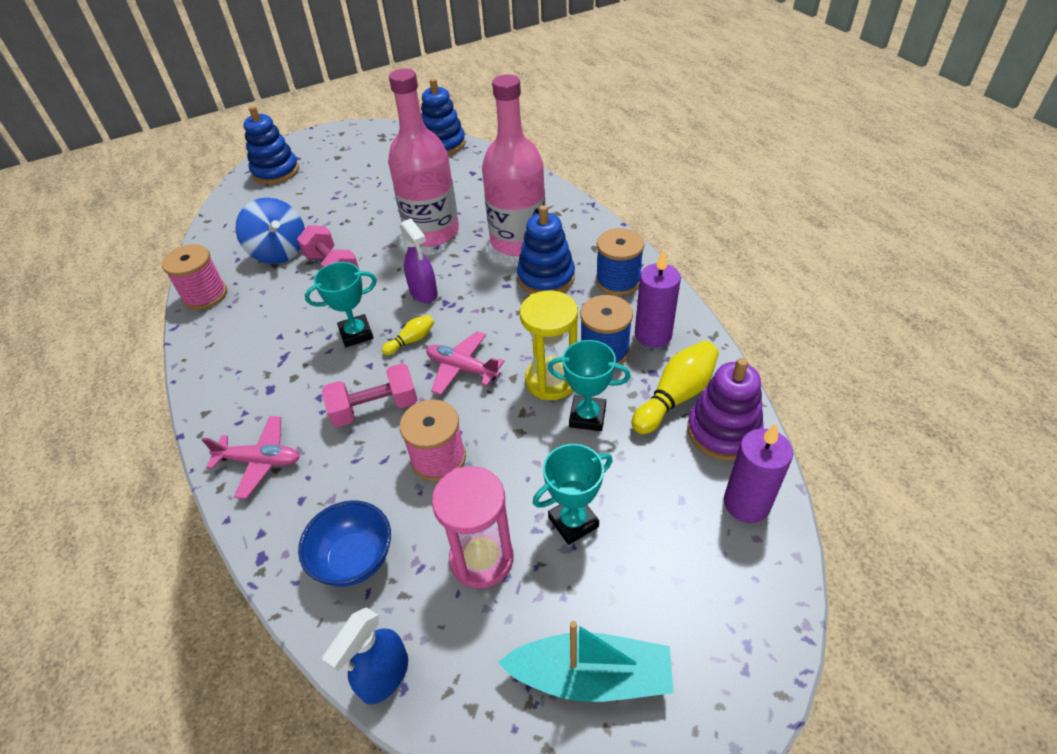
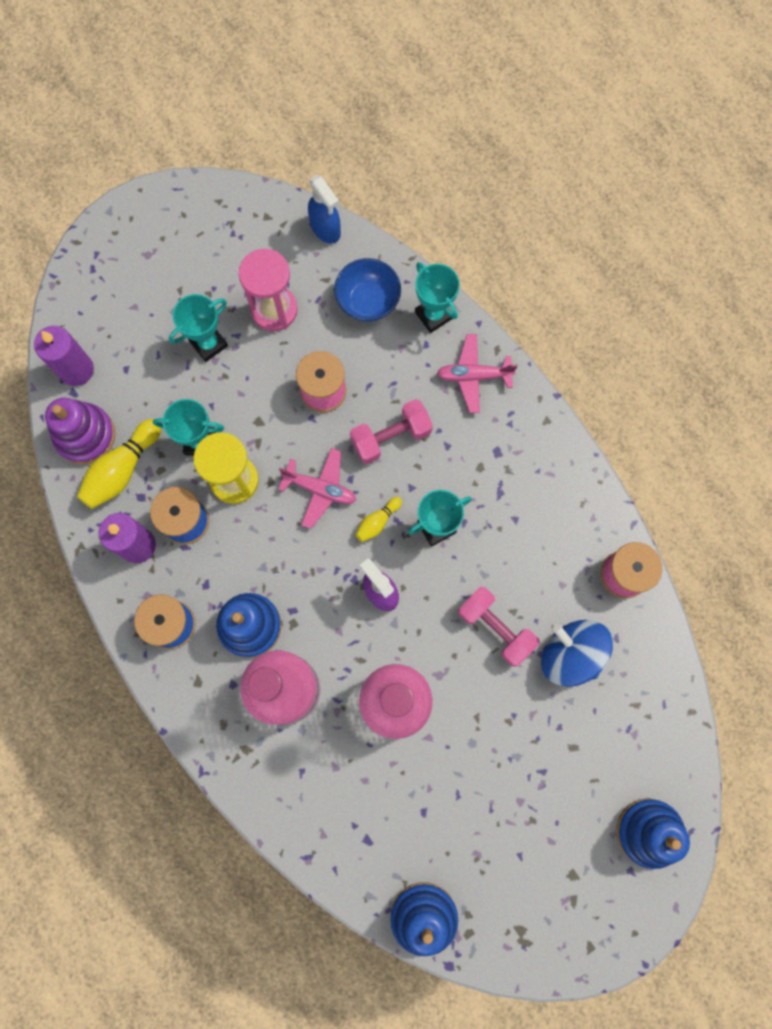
camera: 170 degrees right, 30 degrees up
blue spray bottle [322,607,408,704] -> blue spray bottle turned 120 degrees clockwise [308,175,341,243]
turquoise boat [498,621,674,702] -> none
none -> turquoise trophy [415,262,460,333]

